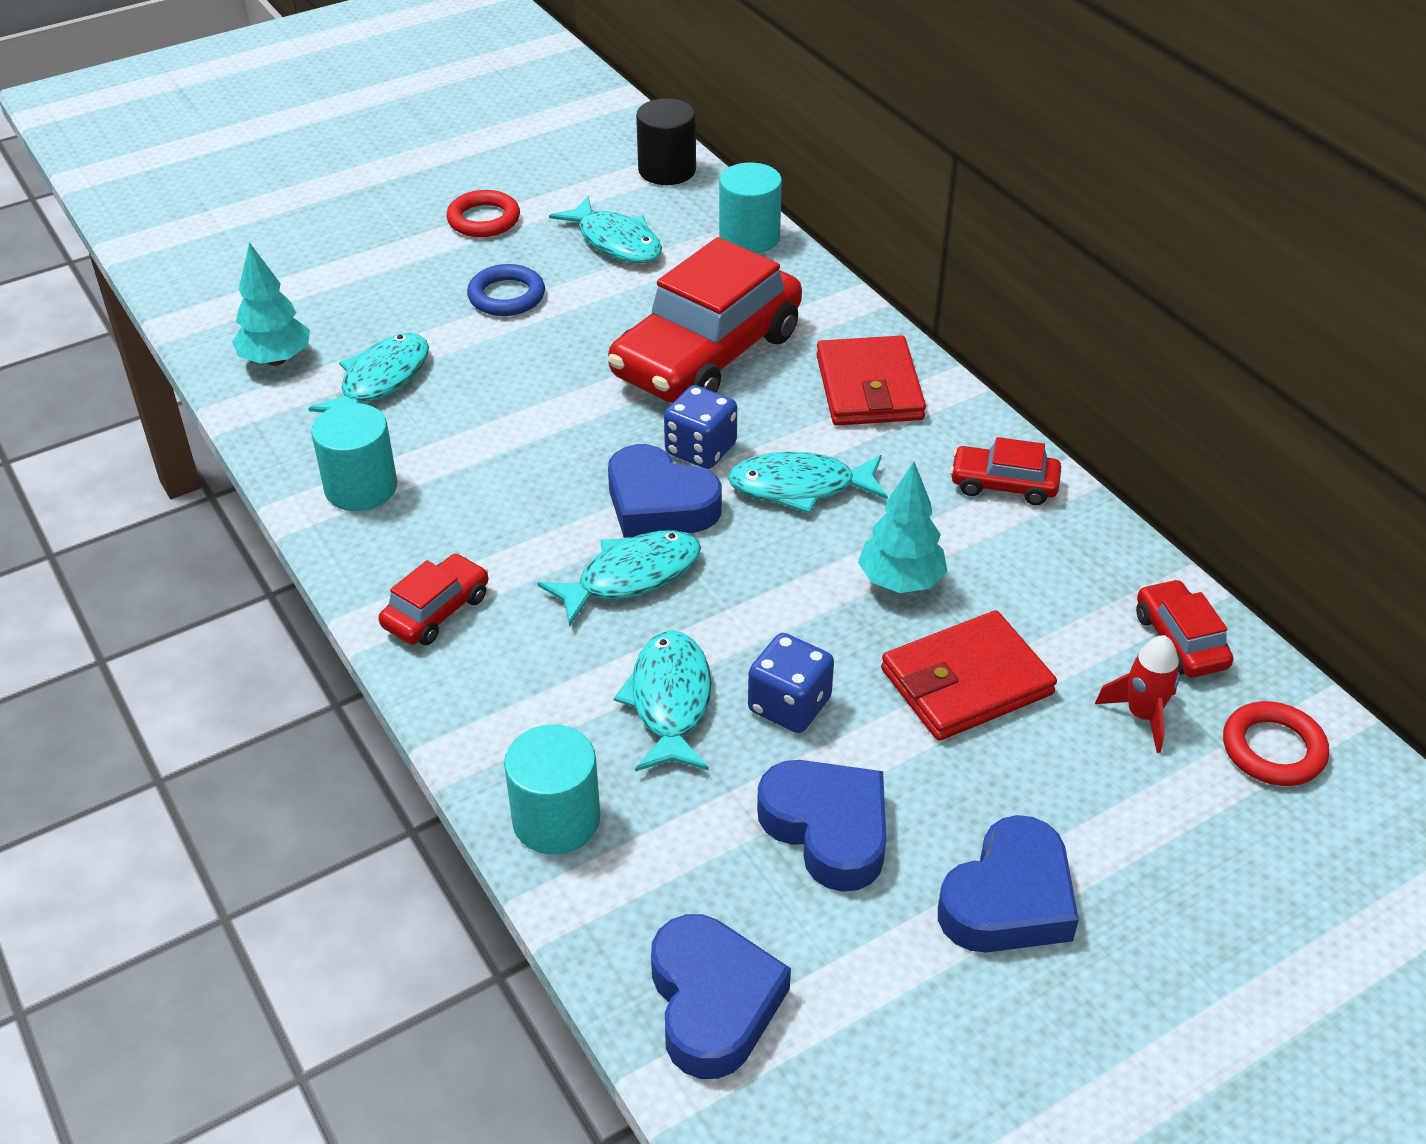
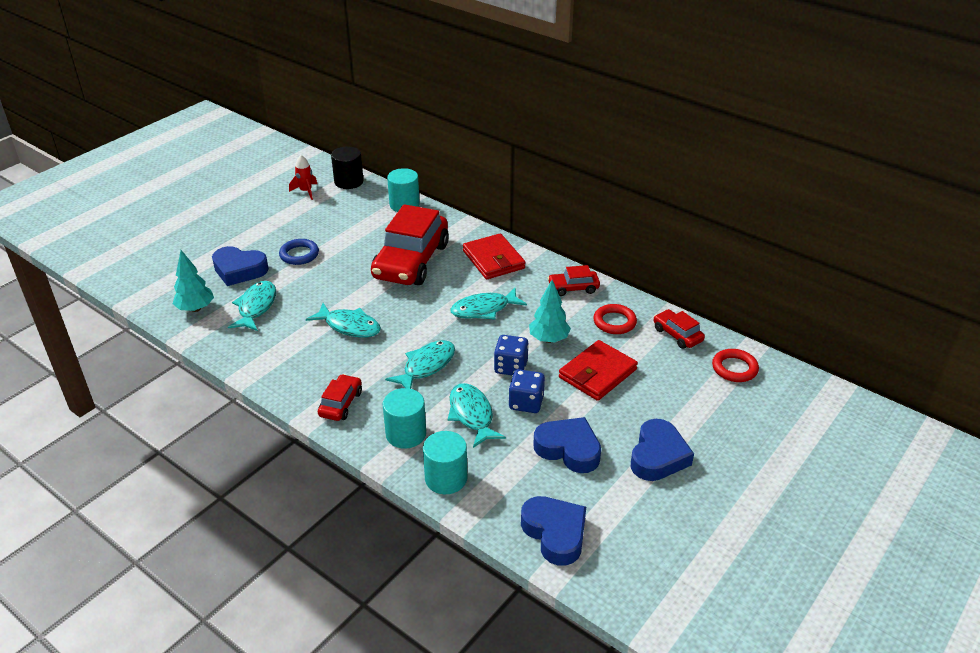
camera: 20 degrees left, 5 degrees down
turquoise cylinder [311,403,397,511] -> turquoise cylinder moved to [383,388,426,449]
red ring [446,190,520,237] -> red ring moved to [593,304,637,334]
turquoise fish [549,196,662,263] -> turquoise fish moved to [306,303,381,338]
blue heart [608,444,722,538] -> blue heart moved to [212,246,269,286]
blue dice [664,385,737,469] -> blue dice moved to [494,335,529,376]
red rocket [1095,635,1180,753] -> red rocket moved to [289,155,317,200]

